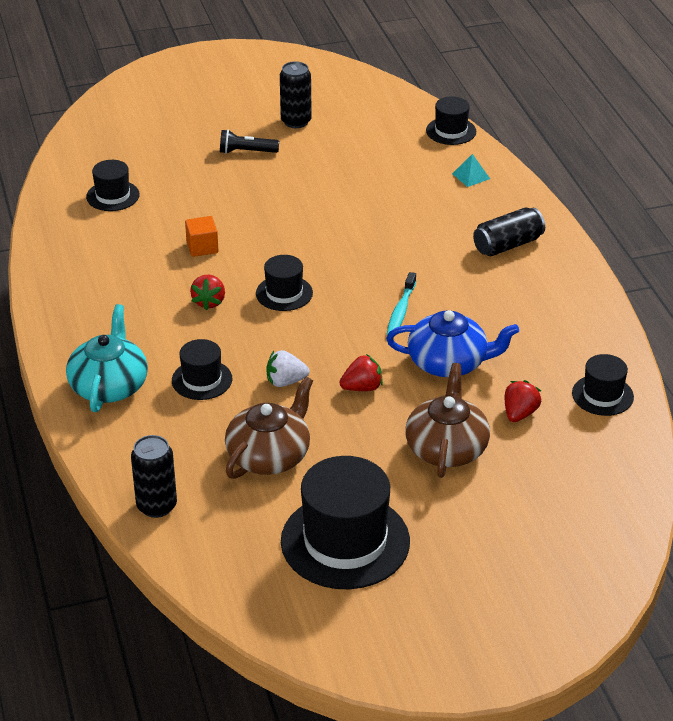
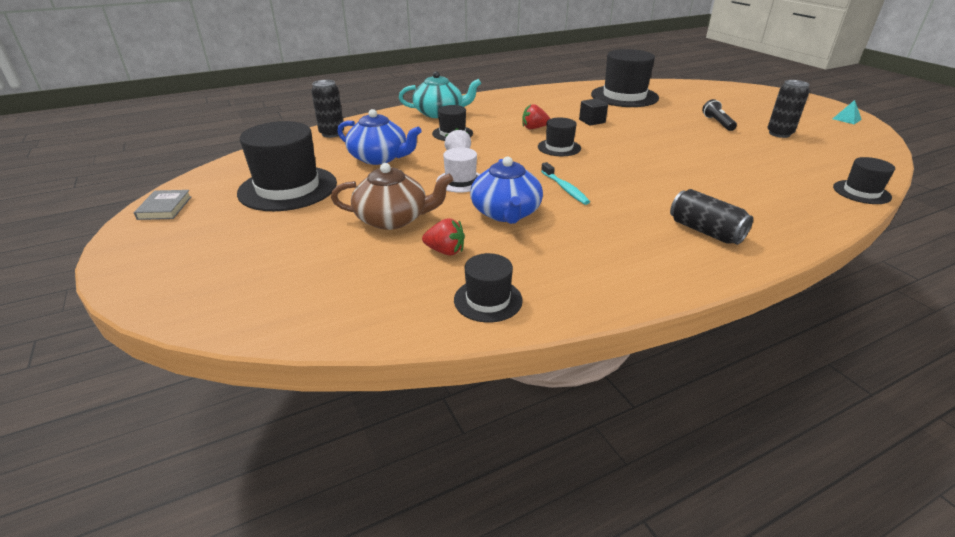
camera: 80 degrees right, 5 degrees down
black hat [86,160,140,211] -> black hat [591,49,659,107], size x1.91
orange cube [185,216,219,257] -> black cube [579,98,608,126]
brown teapot [225,377,313,479] -> blue teapot [337,109,422,165]
red strawberry [339,354,383,391] -> white hat [436,147,480,193]
turquoise toothbrush [387,272,416,337] -> turquoise toothbrush turned 120 degrees counterclockwise [541,162,590,205]
turquoise pyramid [452,154,490,187] -> turquoise pyramid moved to [833,100,862,124]
none -> grey book [134,190,191,220]

